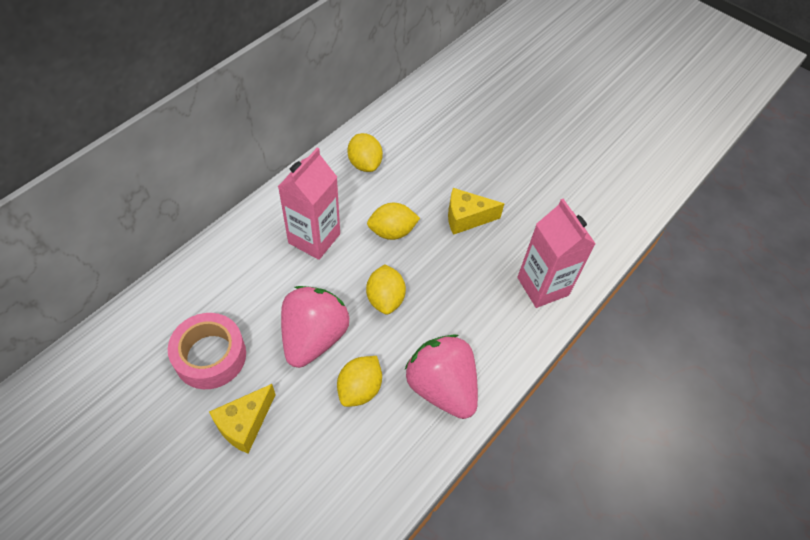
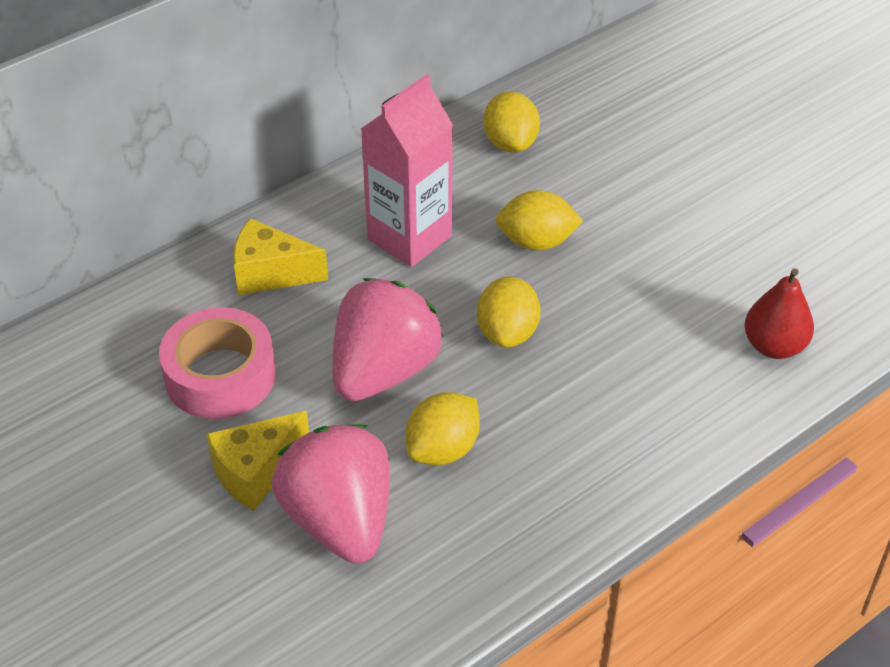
camera: 15 degrees right, 10 degrees down
pink strawberry [405,334,478,419] -> pink strawberry moved to [272,424,390,563]
yellow cheese [448,188,504,235] -> yellow cheese moved to [233,218,328,295]
pink carton [517,199,596,308] -> red pear [744,268,814,359]

